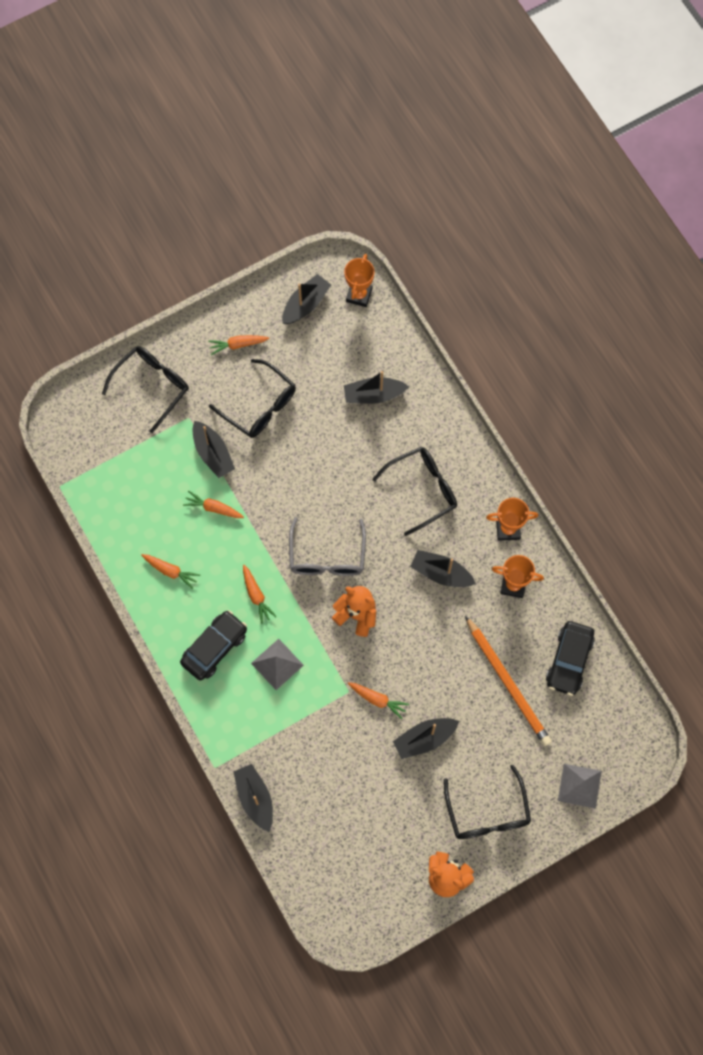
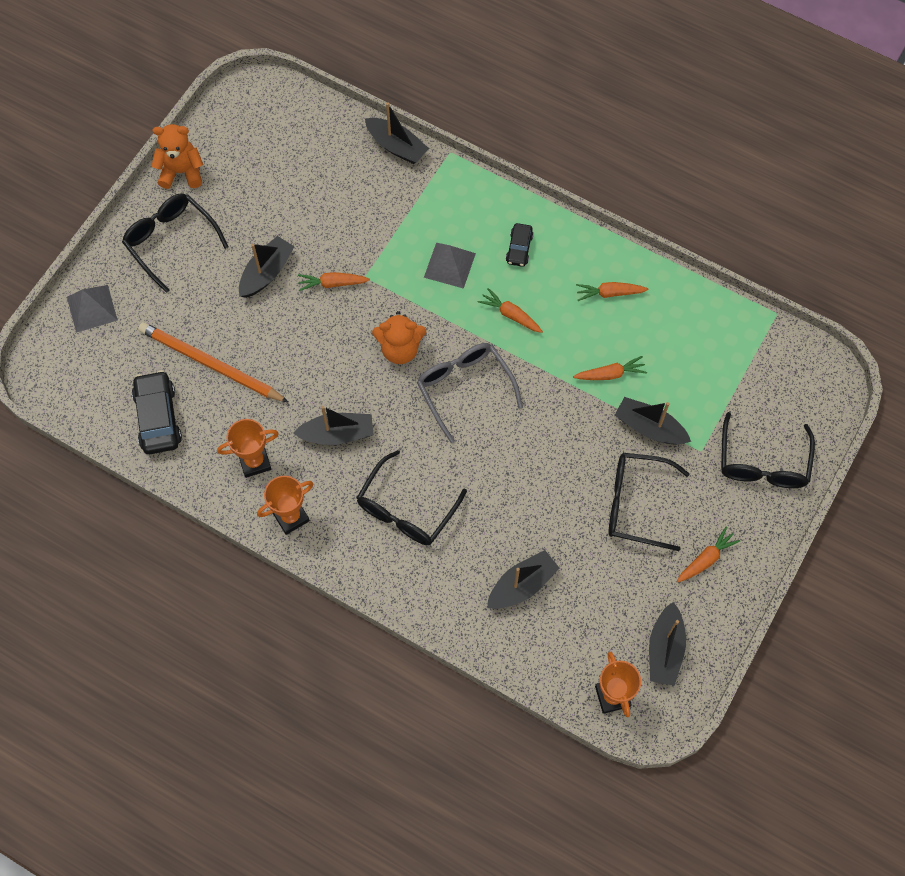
camera: 150 degrees right, 5 degrees down
black car [180,610,247,680] -> black car [506,223,534,267], size x0.57

